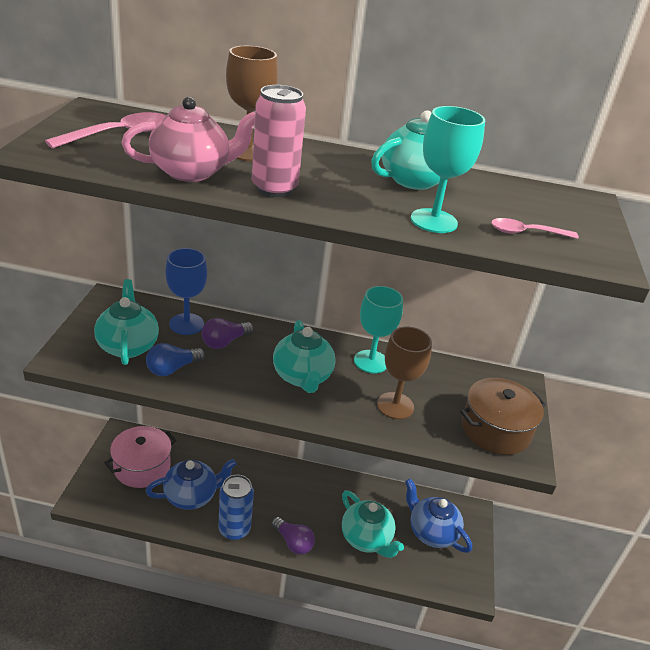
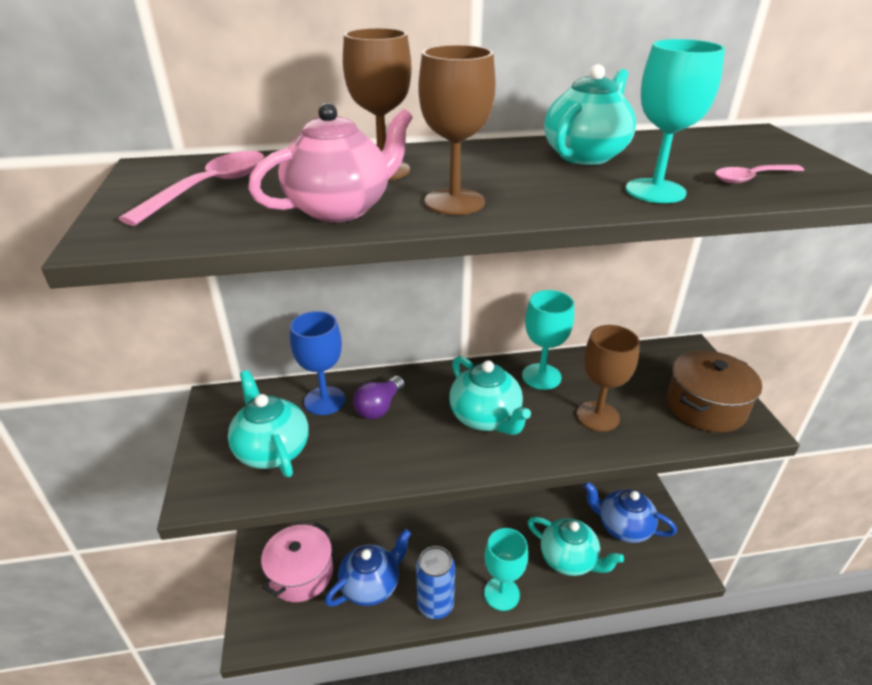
camera: 15 degrees left, 0 degrees up
blue light bulb [146,343,205,376] -> none
pink can [252,85,306,197] -> brown goblet [419,45,496,215]
purple light bulb [271,517,315,555] -> turquoise goblet [484,528,528,611]

